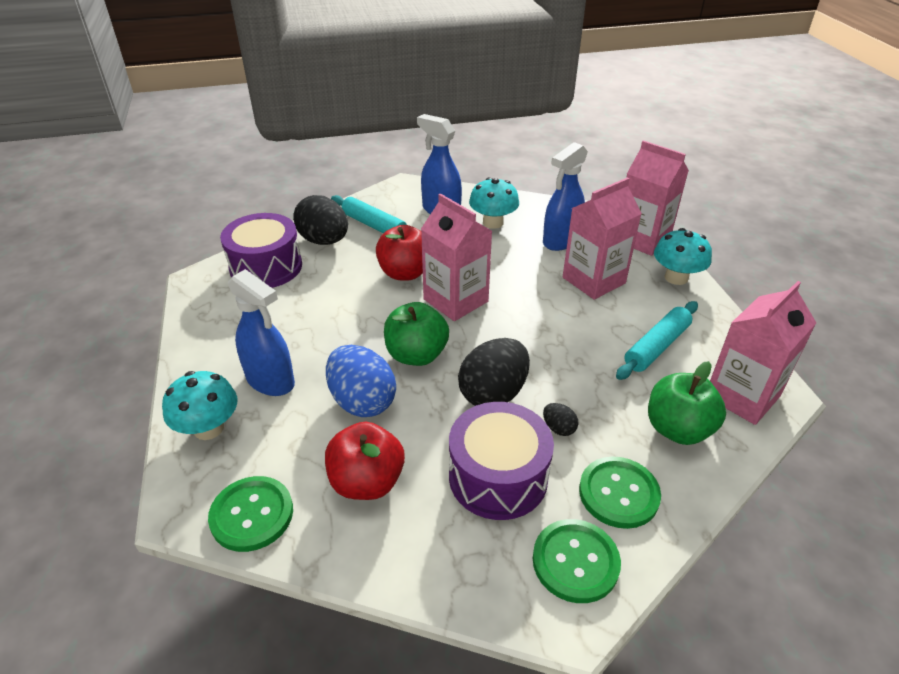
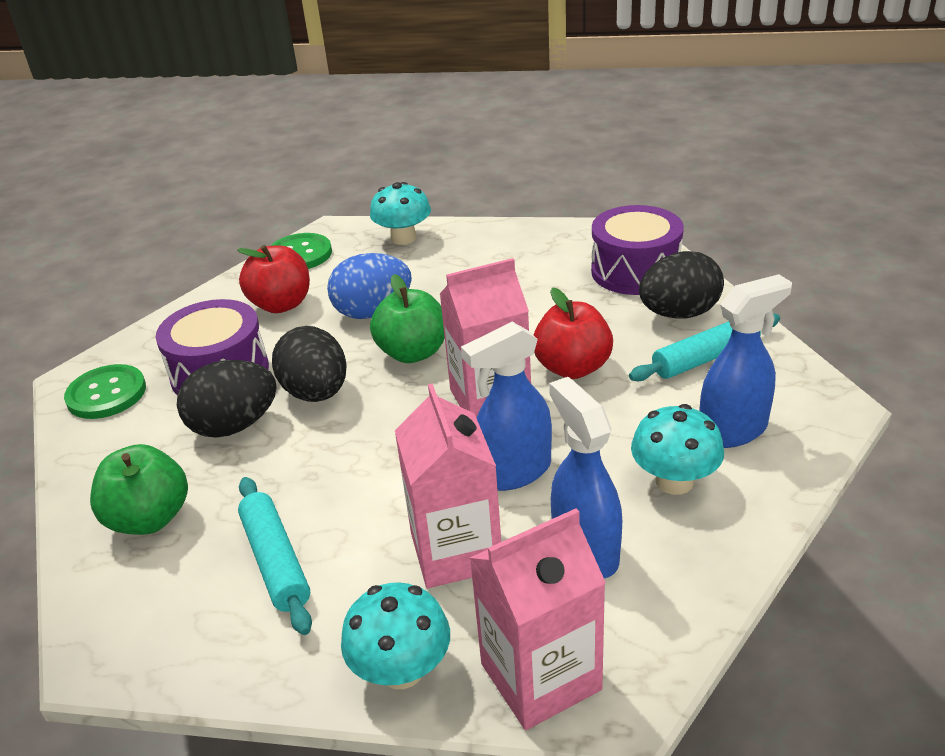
camera: 115 degrees right, 5 degrees down
blue spray bottle [228,269,295,396] -> blue spray bottle moved to [461,322,552,491]
black egg [543,403,578,436] -> black egg [177,360,277,438], size x2.24
green button [579,456,661,529] -> none
pink carton [710,281,816,425] -> none

